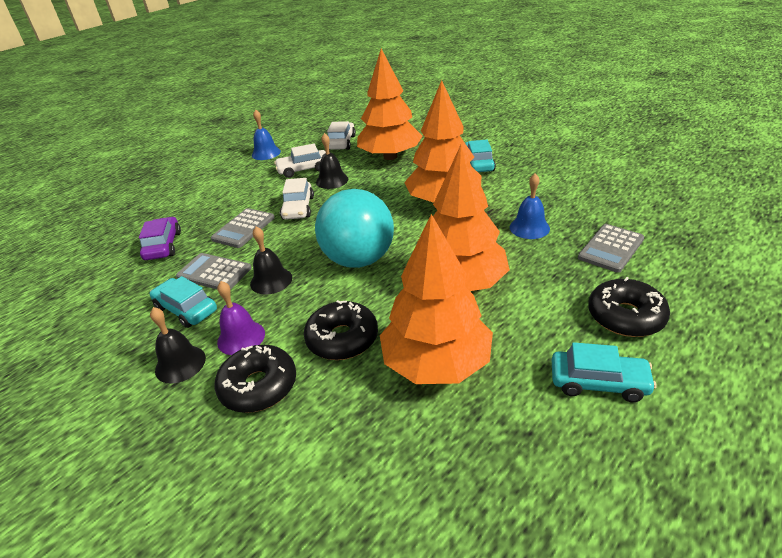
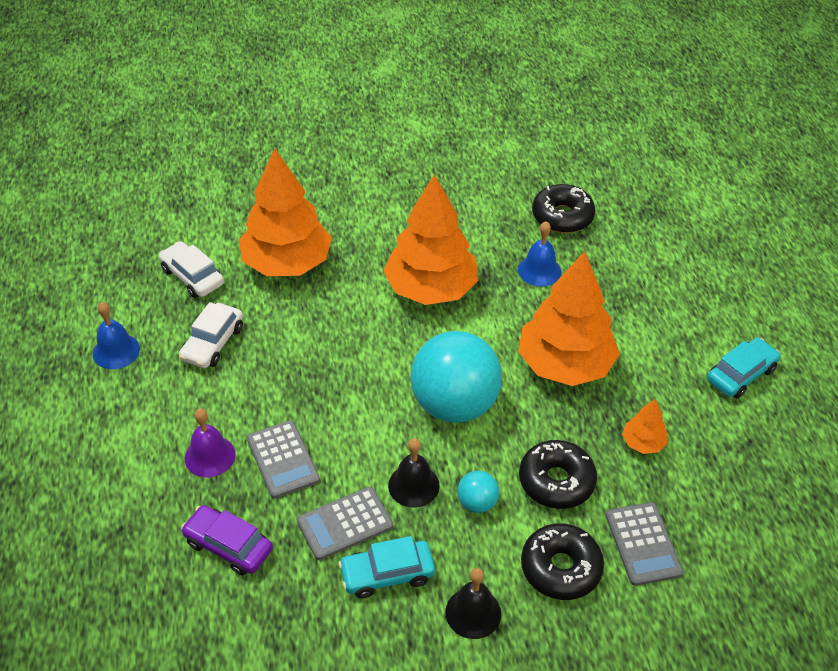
camera: 55 degrees left, 10 degrees up
purple bell [217,281,265,355] -> purple bell moved to [185,408,235,477]
white car [280,178,314,220] -> none
black bell [316,133,348,189] -> none
orange tree [380,214,493,384] -> orange tree [622,398,668,454], size x0.43
turquoise car [465,140,496,172] -> none
grey calculator [578,224,644,273] -> grey calculator moved to [605,502,683,586]
black donut [588,277,670,337] -> black donut moved to [532,184,595,233]
none -> turquoise ball [457,471,499,513]

